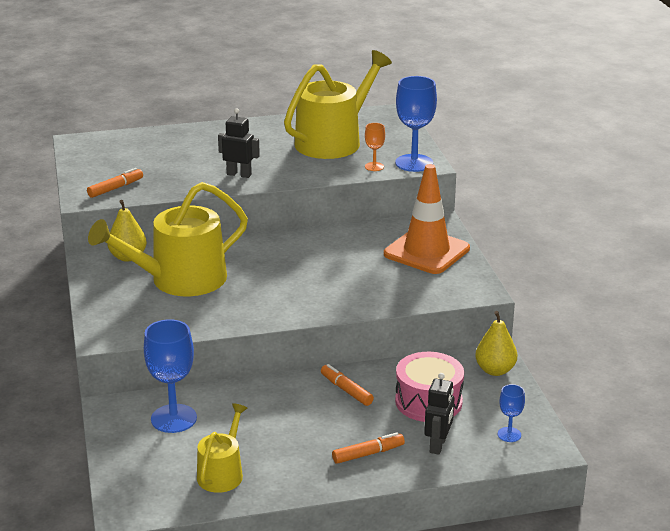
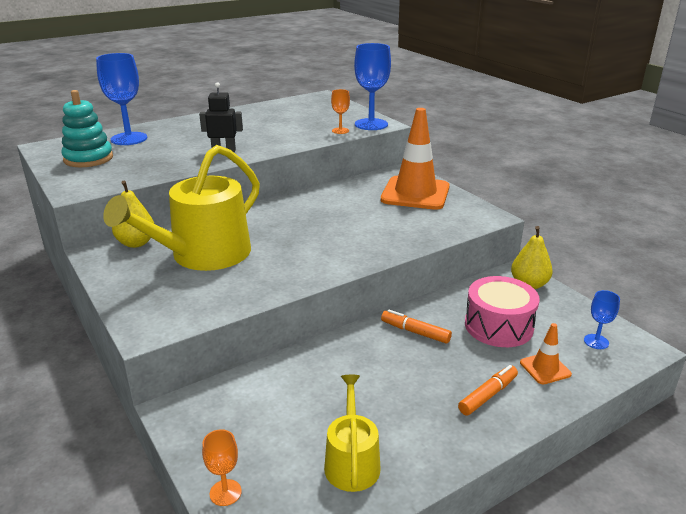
camera: 20 degrees left, 0 degrees up
orange marker [87,168,143,198] -> none
blue goblet [144,319,197,433] -> blue goblet moved to [96,53,147,145]
yellow watering can [284,50,392,159] -> none
black robot [424,373,454,455] -> orange traffic cone [520,323,572,385]
none -> turquoise stacking toy [61,90,113,167]
none -> orange goblet [202,429,242,506]

